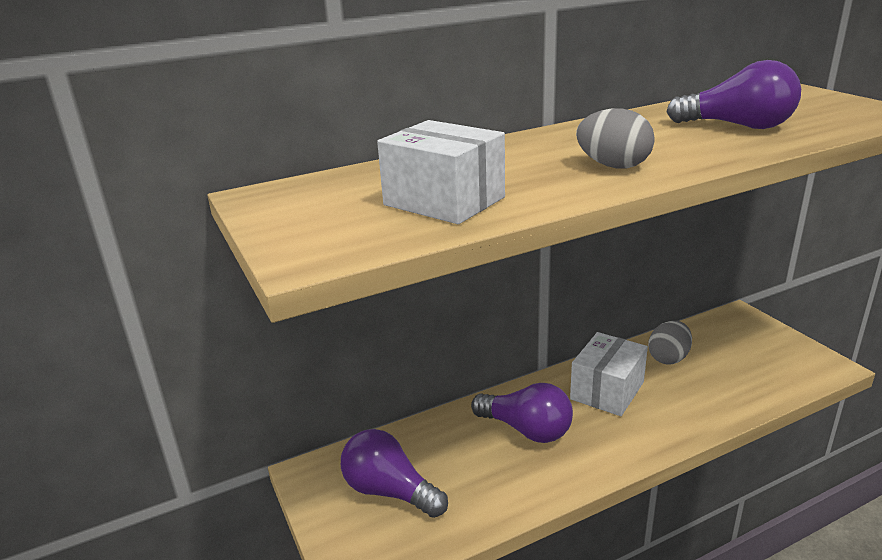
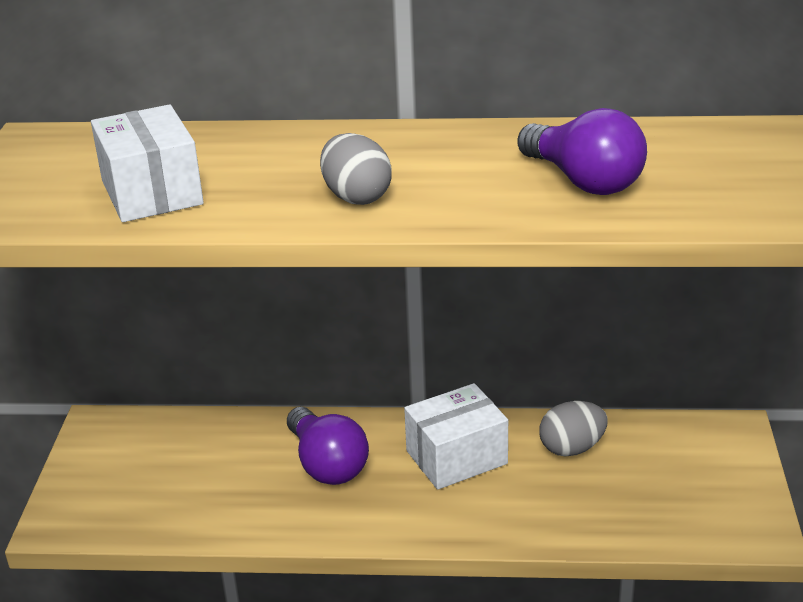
camera: 30 degrees right, 5 degrees up
purple light bulb [341,429,448,518] -> none

